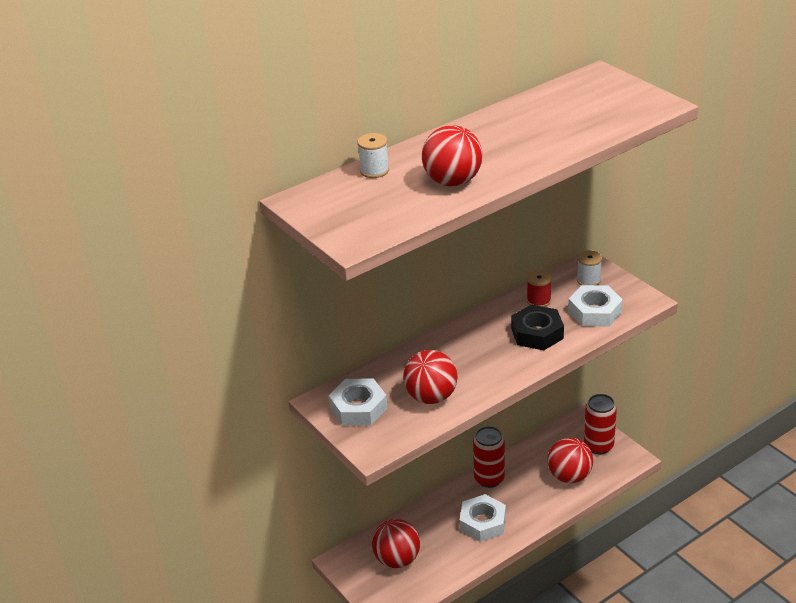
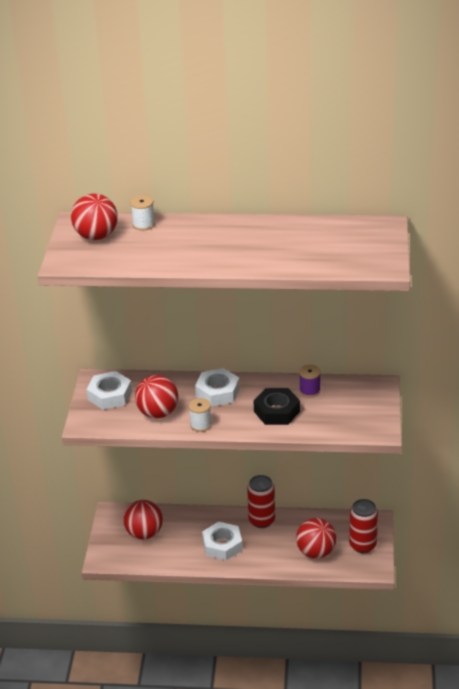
camera: 40 degrees right, 0 degrees up
red ball [422,125,482,186] -> red ball moved to [71,193,118,240]
red spool [527,270,552,307] -> purple spool [299,365,321,397]
white nut [568,285,623,327] -> white nut moved to [195,368,240,407]
white spool [577,250,602,285] -> white spool moved to [189,398,212,432]

